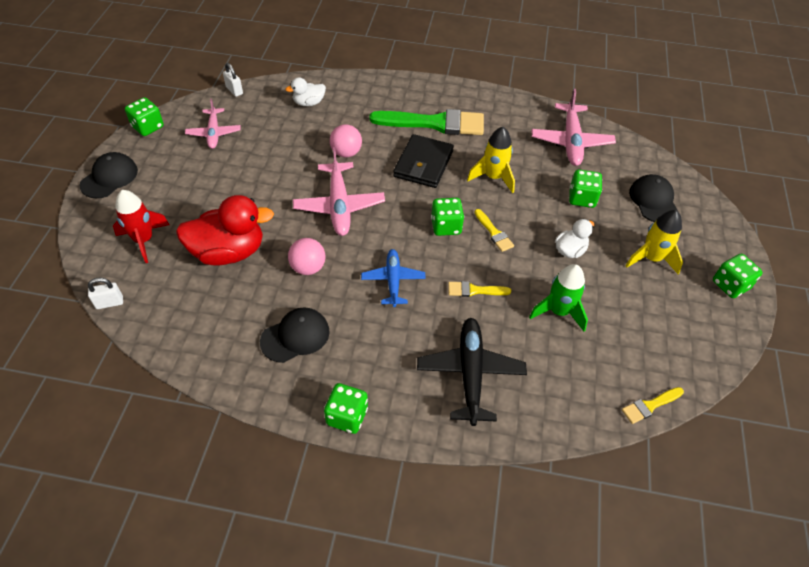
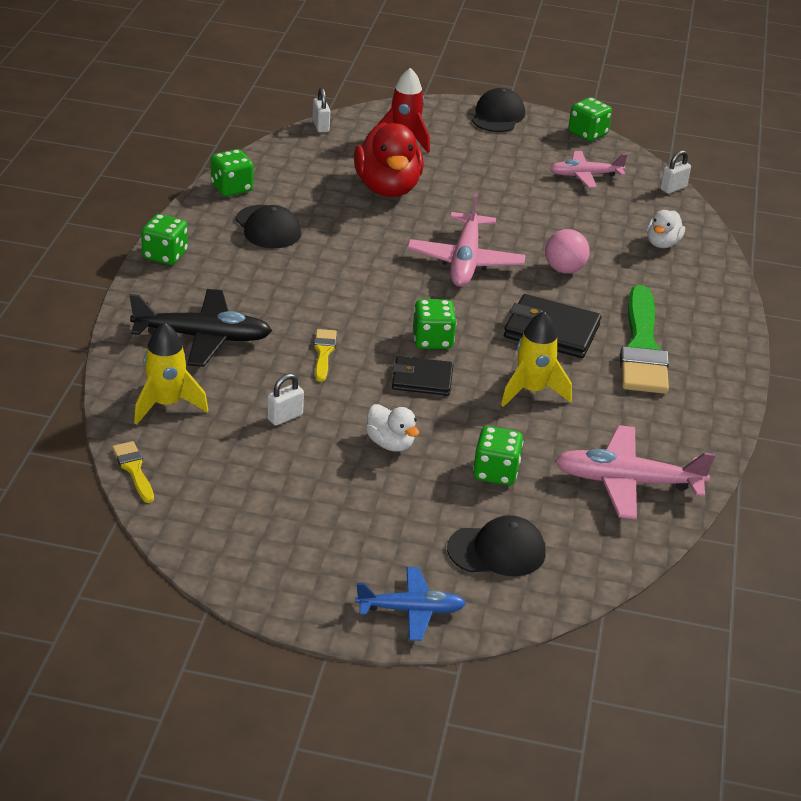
camera: 90 degrees right, 15 degrees down
black cap [80,152,138,198] -> black cap turned 105 degrees counterclockwise [472,88,525,132]
white duck [285,77,326,106] -> white duck turned 135 degrees counterclockwise [647,210,685,248]
pink ball [288,238,326,275] -> none
pink plane [293,147,385,236] -> pink plane turned 75 degrees counterclockwise [407,192,525,287]
blue plane [361,249,426,307] -> blue plane moved to [355,567,466,641]
yellow brush [475,209,514,252] -> black wallet [392,356,454,396]
green rocket [529,264,588,331] -> white padlock [267,373,304,426]
yellow rocket [626,210,683,275] -> yellow rocket moved to [134,322,208,425]
green dice [713,254,763,298] -> green dice moved to [211,149,253,197]

